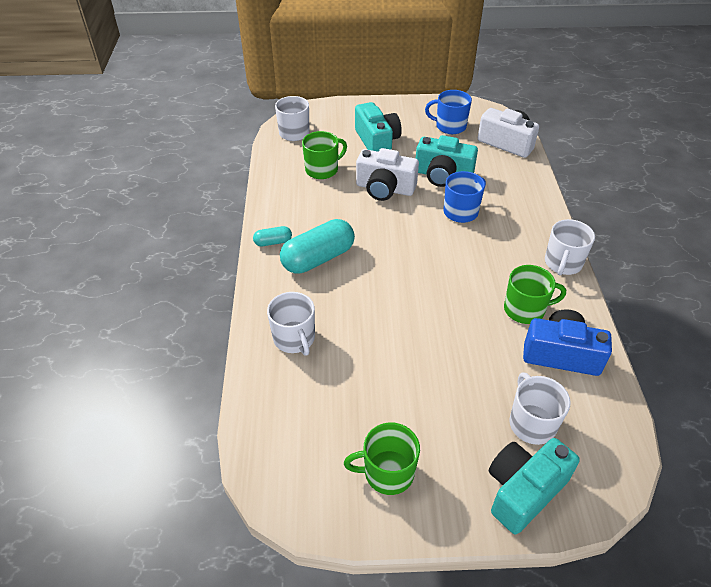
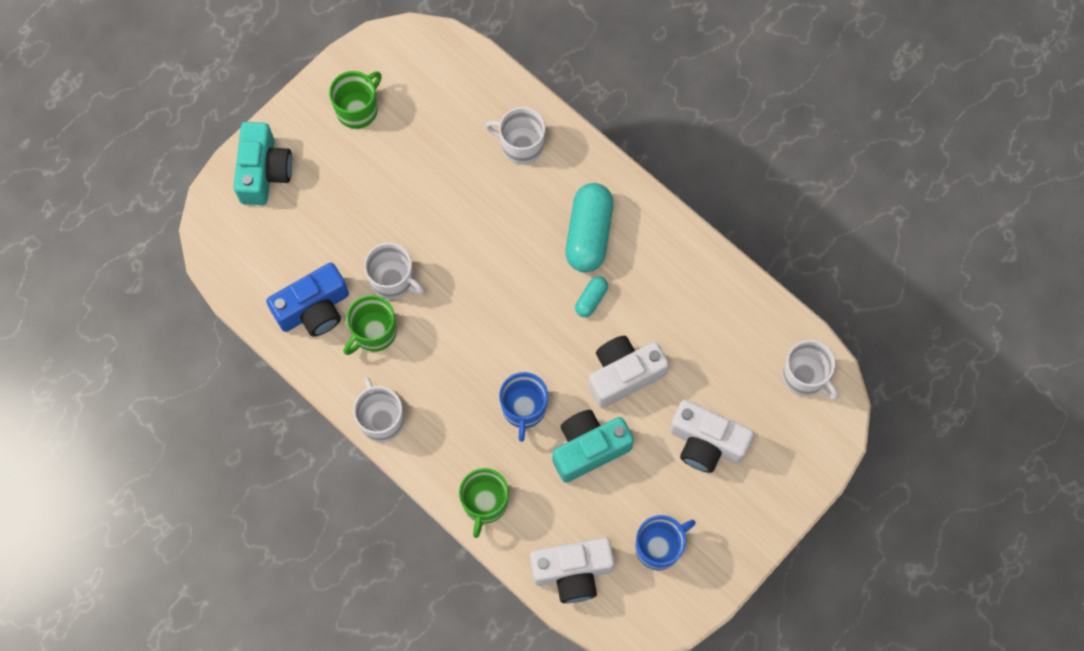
camera: 135 degrees right, 25 degrees up
turquoise capsule [253,226,292,246] -> turquoise capsule moved to [575,276,608,317]
green mug [302,131,347,179] -> green mug moved to [459,468,509,538]
turquoise camera [355,102,402,152] -> white camera [669,400,754,473]
white mug [509,373,571,445] -> white mug moved to [364,243,424,300]

